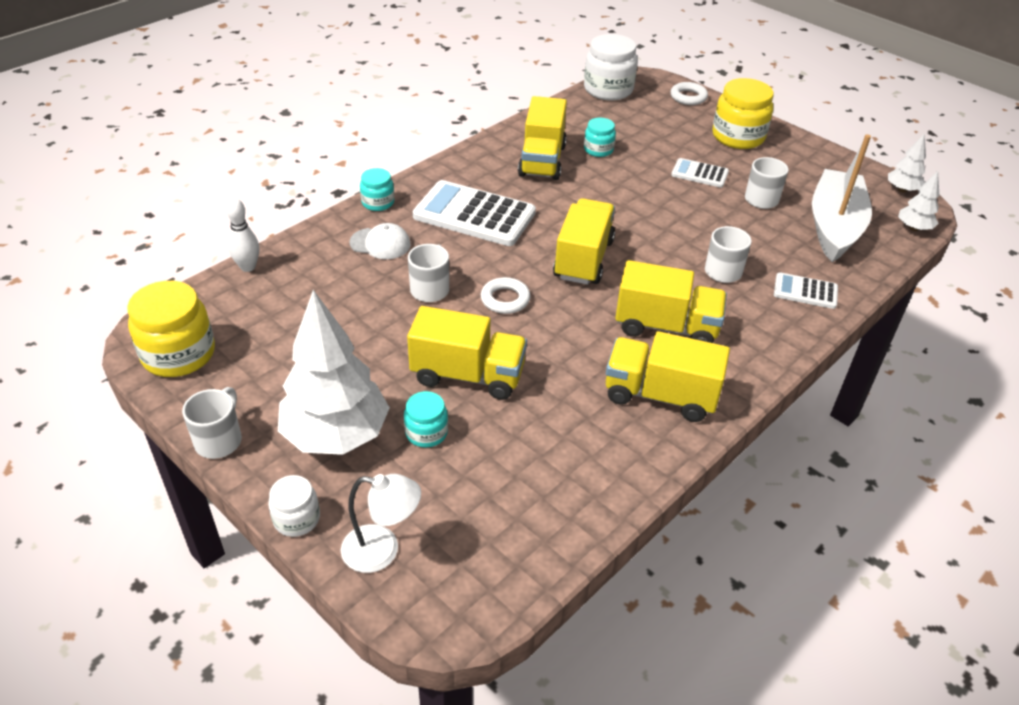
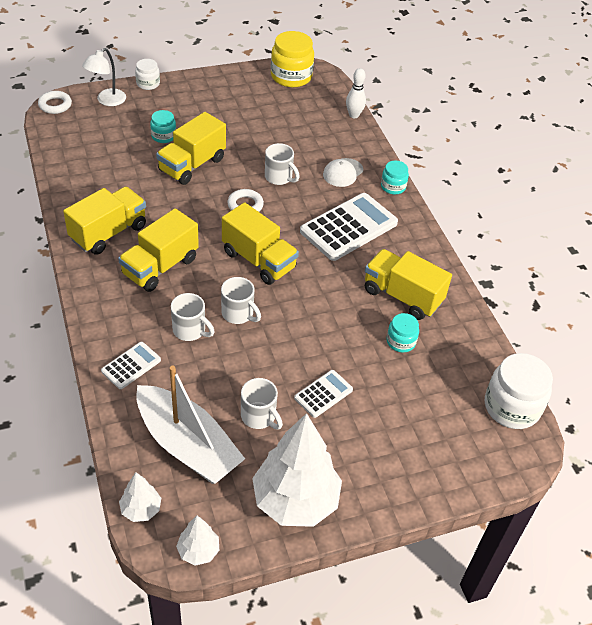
camera: 115 degrees right, 5 degrees up
white mug [182,387,242,459] -> white mug moved to [221,277,261,324]
white tree [278,290,390,455] -> white tree moved to [252,413,342,527]
white ring [670,82,708,105] -> white ring moved to [38,91,72,114]
yellow jar [712,78,774,149] -> none

